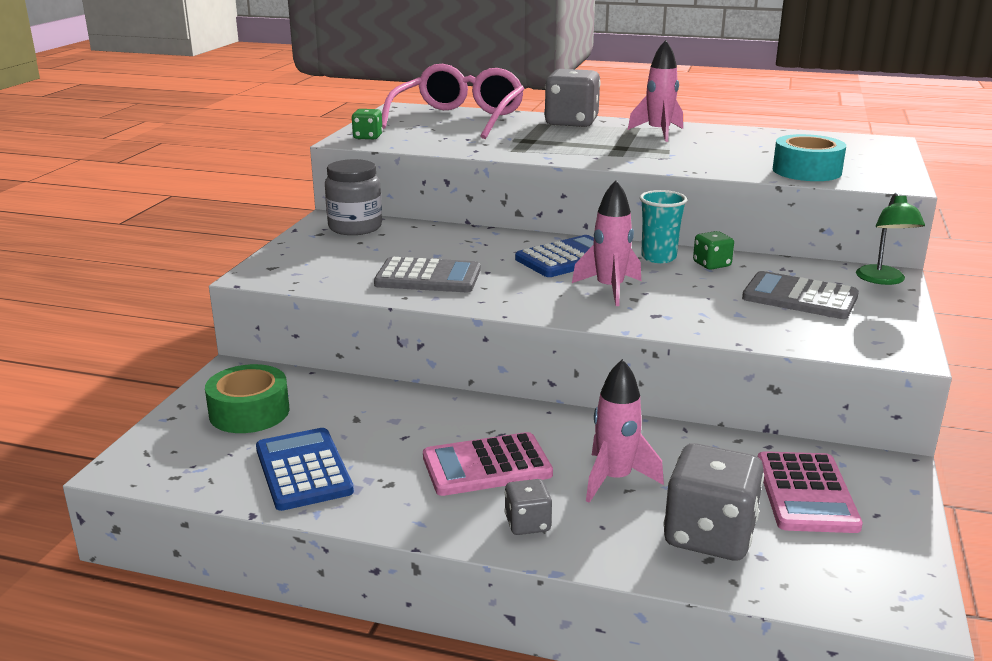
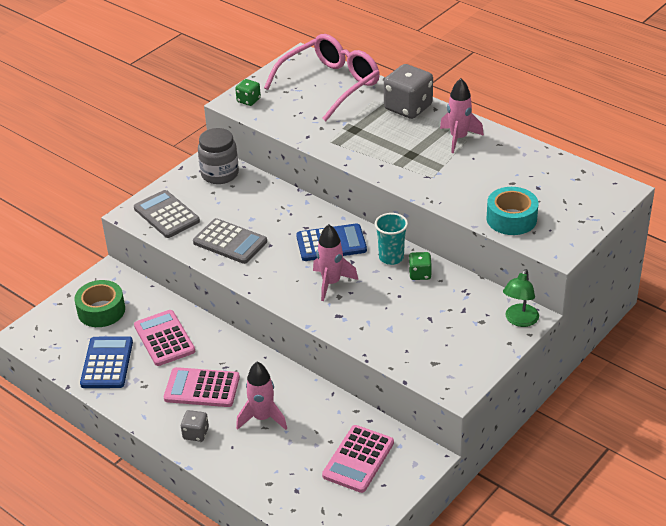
camera: 25 degrees right, 15 degrees up
grey dice [663,443,764,560] -> none
grey calculator [742,271,859,319] -> grey calculator moved to [134,190,200,238]
none -> pink calculator [134,310,195,366]

